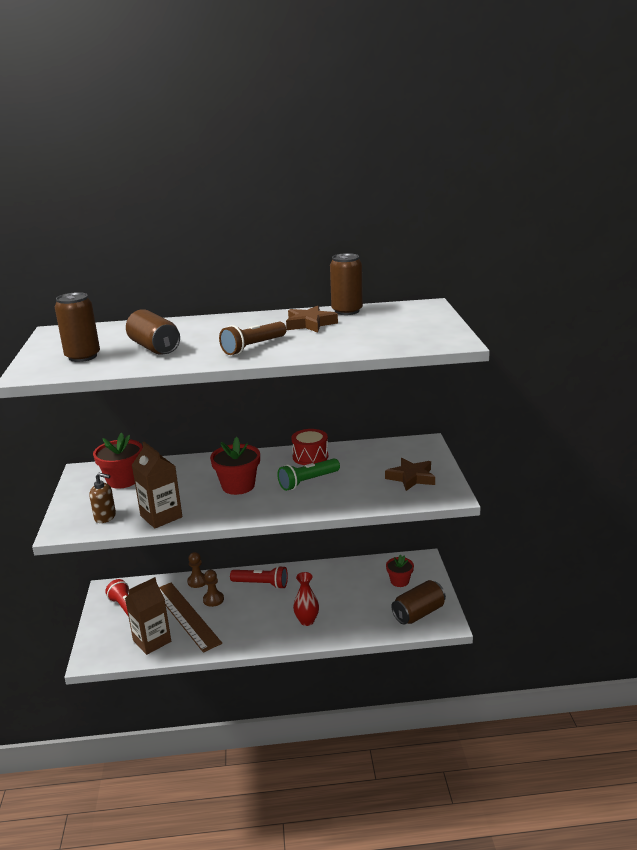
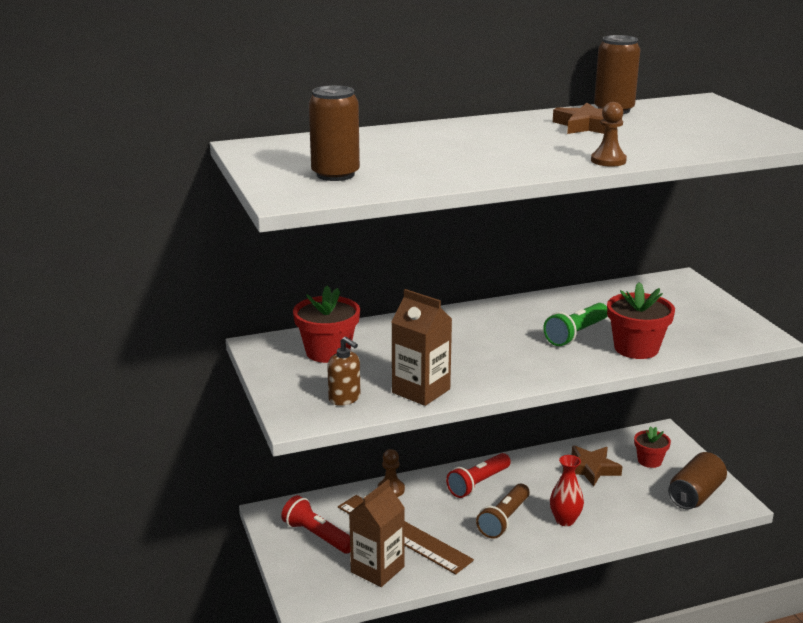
camera: 15 degrees left, 0 degrees up
brown soap dispenser [89,473,116,523] -> brown soap dispenser turned 45 degrees clockwise [327,337,360,406]
brown can [126,309,180,355] -> none
brown pawn [203,570,224,607] -> brown pawn moved to [591,102,627,167]
red flower pot [210,437,260,495] -> red flower pot moved to [607,282,675,359]
brown flashlight [219,322,287,355] -> brown flashlight moved to [476,484,530,539]
red flashlight [230,566,288,589] -> red flashlight turned 135 degrees clockwise [446,453,511,498]
red drum [291,429,328,465] -> none
brown star [385,458,435,491] -> brown star moved to [563,445,622,486]

